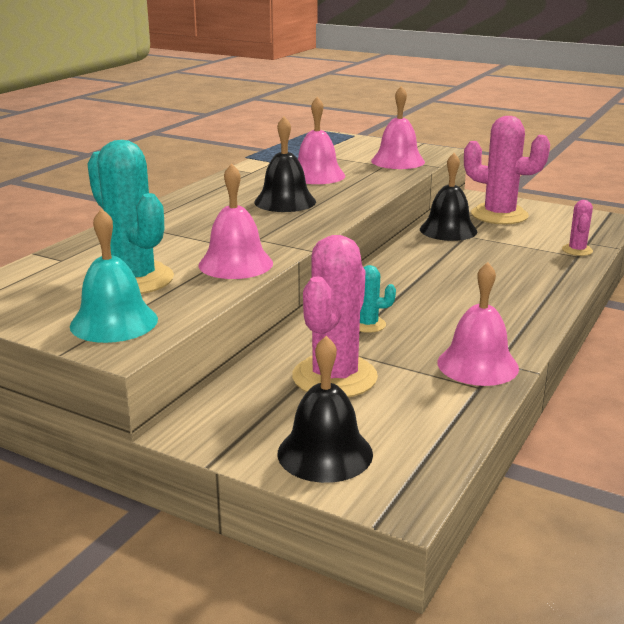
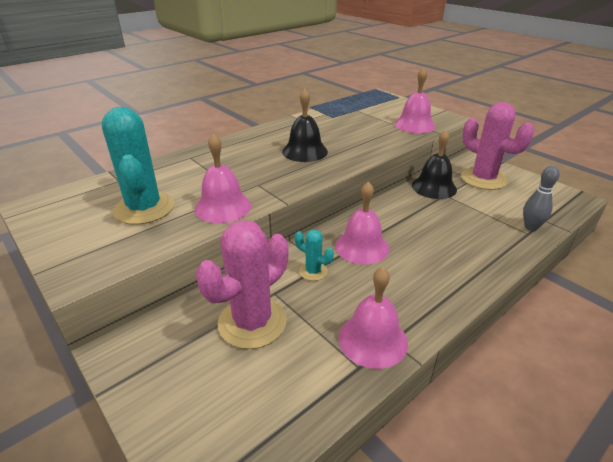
camera: 20 degrees right, 10 degrees up
turquoise bell [70,208,158,343] -> none
black bell [278,336,373,483] -> none
pink bell [298,97,345,184] -> pink bell moved to [335,182,389,264]
pink cactus [562,200,593,256] -> grey bowling pin [523,166,559,231]

